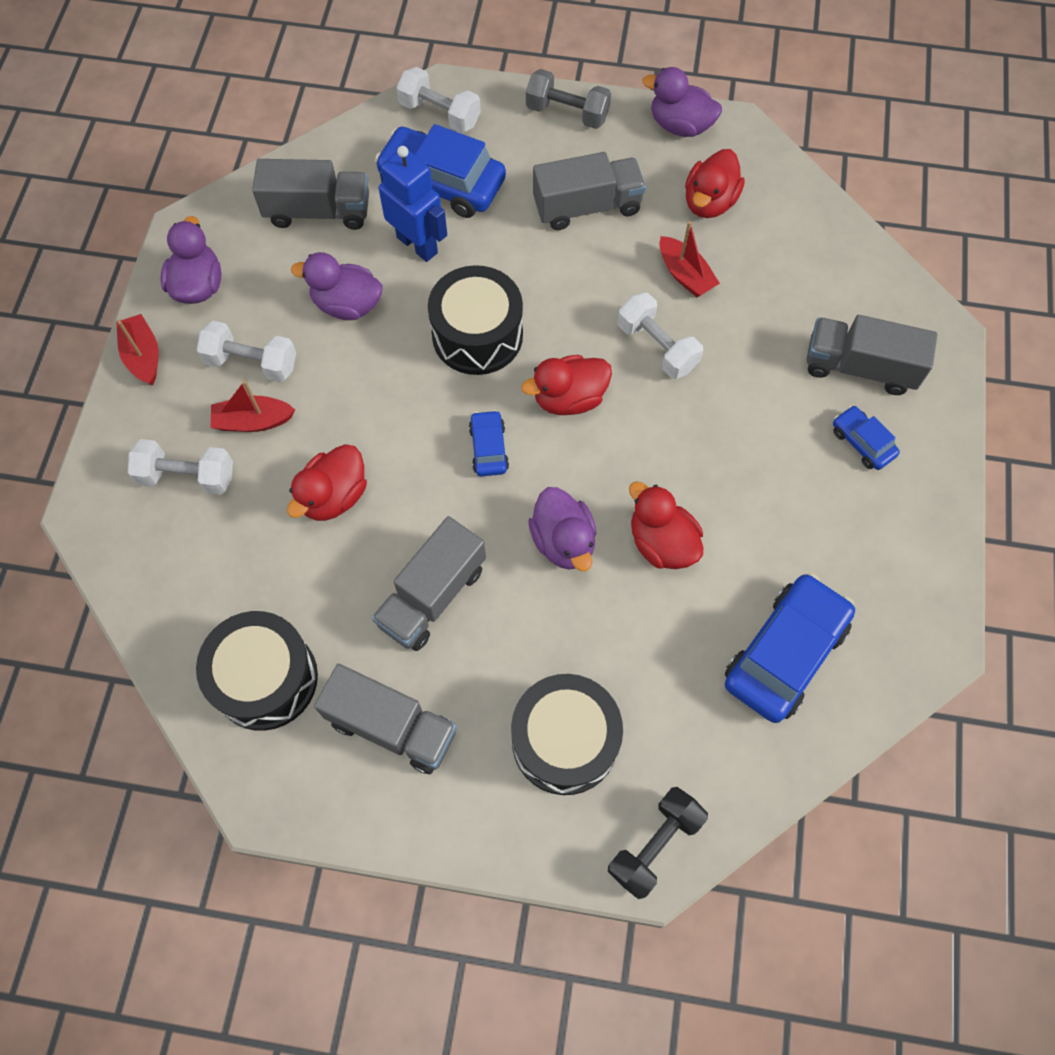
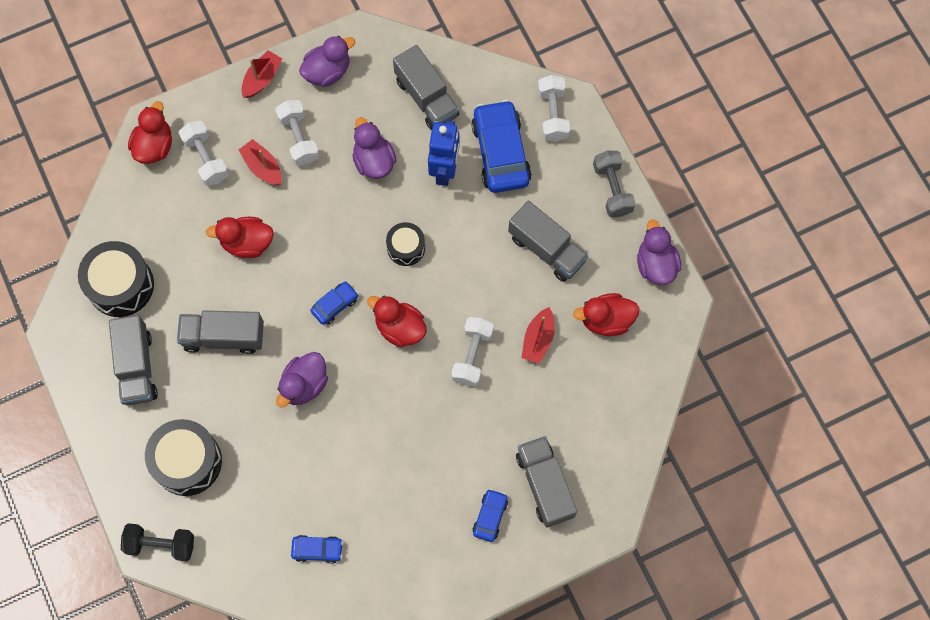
camera: 55 degrees right, 5 degrees up
black drum [428,265,523,375] -> black drum [386,222,425,266], size x0.58
red duck [629,481,703,569] -> red duck moved to [128,101,172,164]
blue car [725,573,855,723] -> blue car [291,535,343,564], size x0.50

